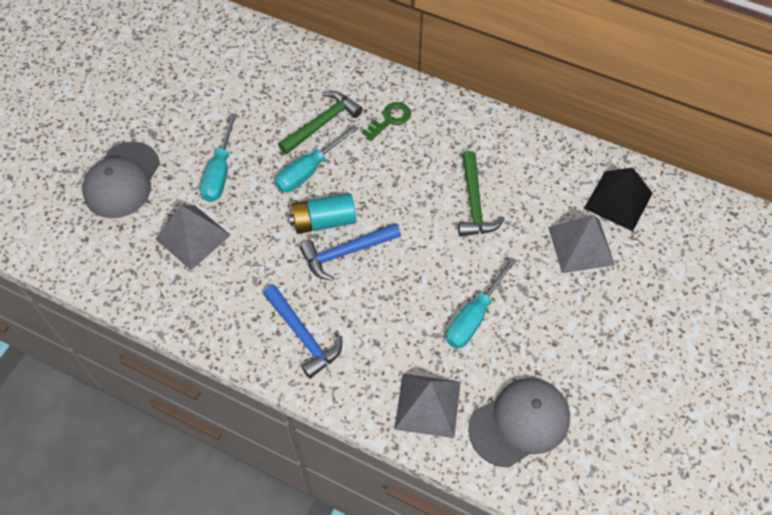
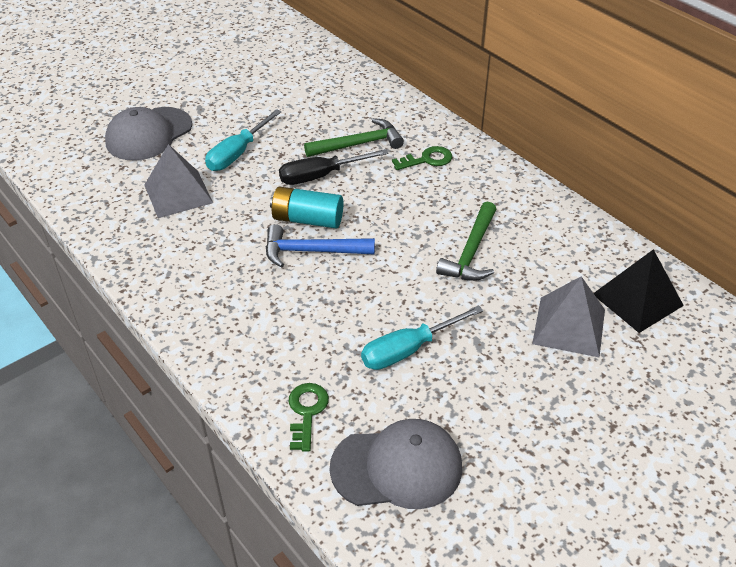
camera: 25 degrees right, 15 degrees down
blue hammer [263,285,342,379] -> none
turquoise screwdriver [275,125,359,192] -> black screwdriver [279,149,389,185]
grey pyramid [394,374,461,438] -> green key [289,383,329,452]

